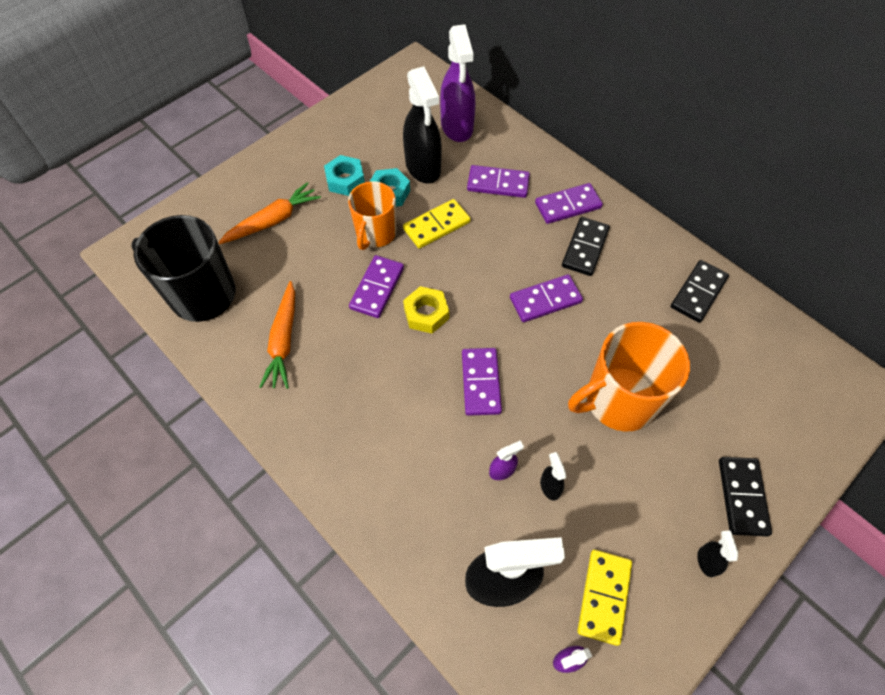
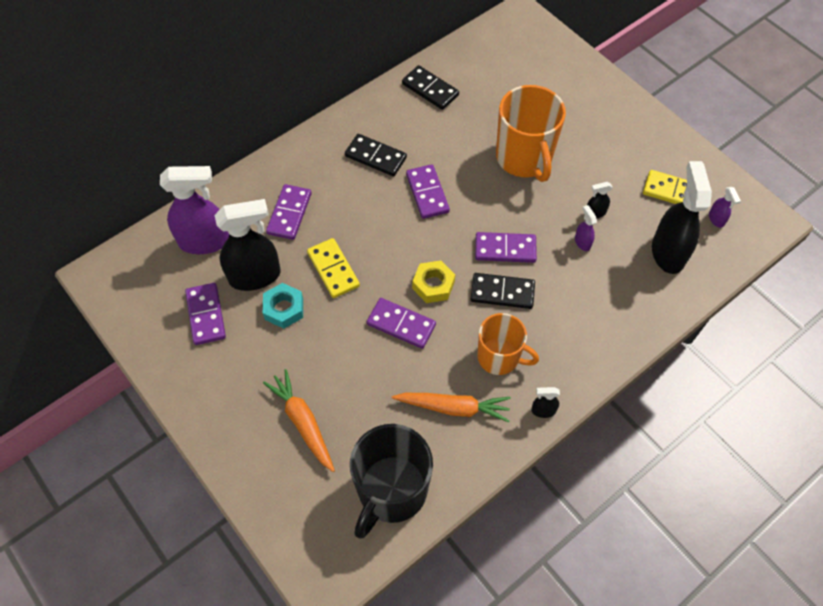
camera: 85 degrees left, 0 degrees up
turquoise nut [324,155,365,196] -> none
orange mug [348,181,396,250] -> orange mug moved to [477,313,539,375]
purple domino [535,183,603,224] -> purple domino moved to [185,283,226,345]
black spray bottle [697,531,738,577] -> black spray bottle moved to [531,387,560,418]
black domino [719,457,772,536] -> black domino moved to [471,273,535,309]

